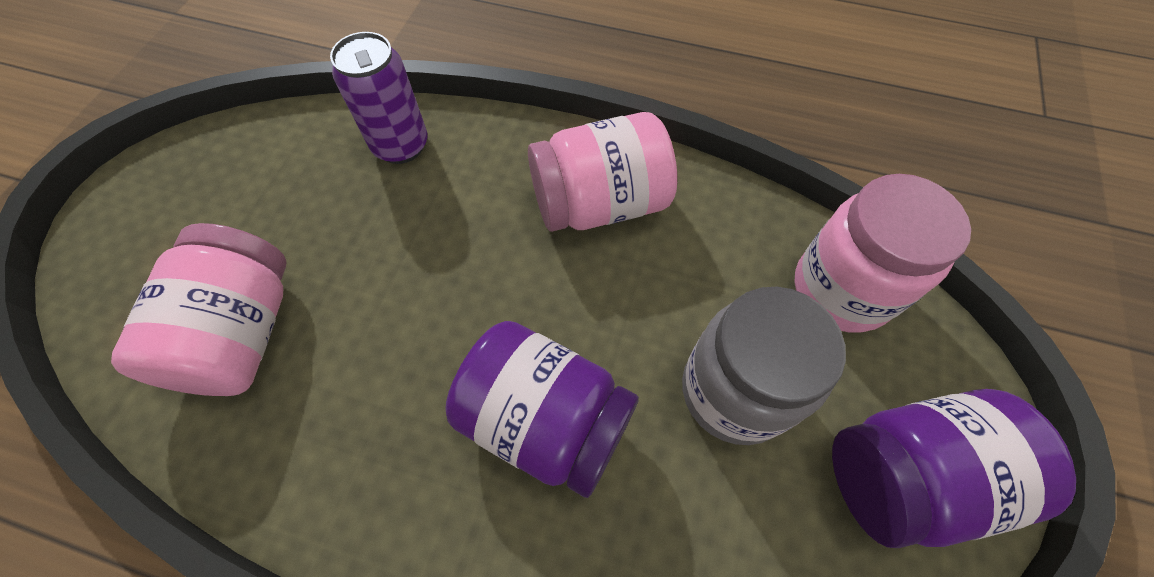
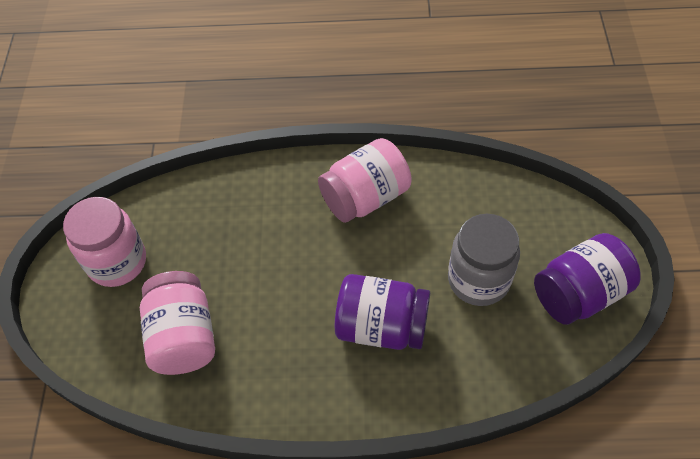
camera: 15 degrees left, 5 degrees down
purple can [330,32,428,164] -> none
pink jar [794,174,971,333] -> pink jar moved to [63,197,146,287]

